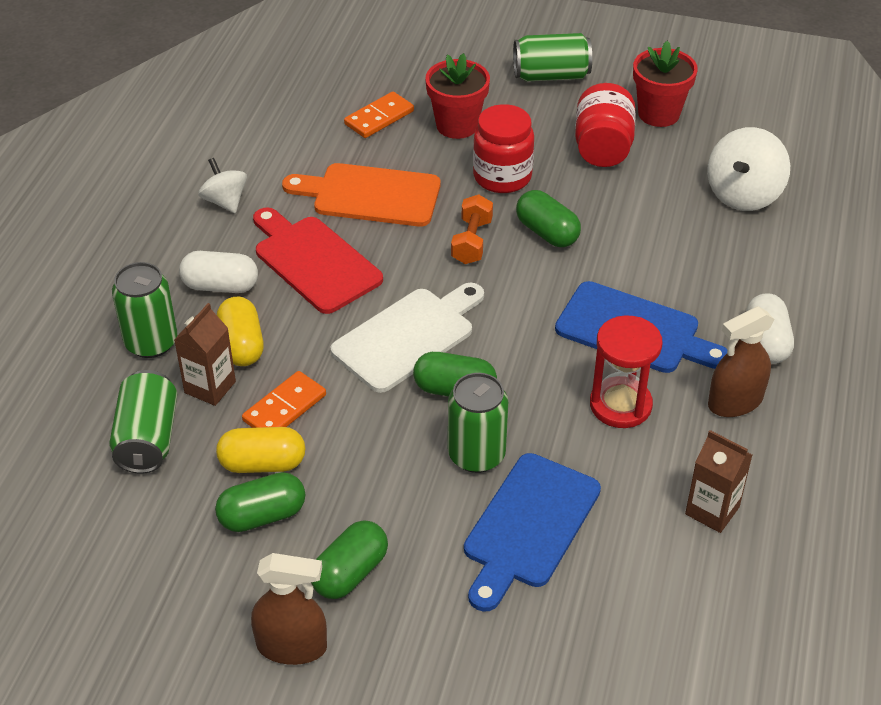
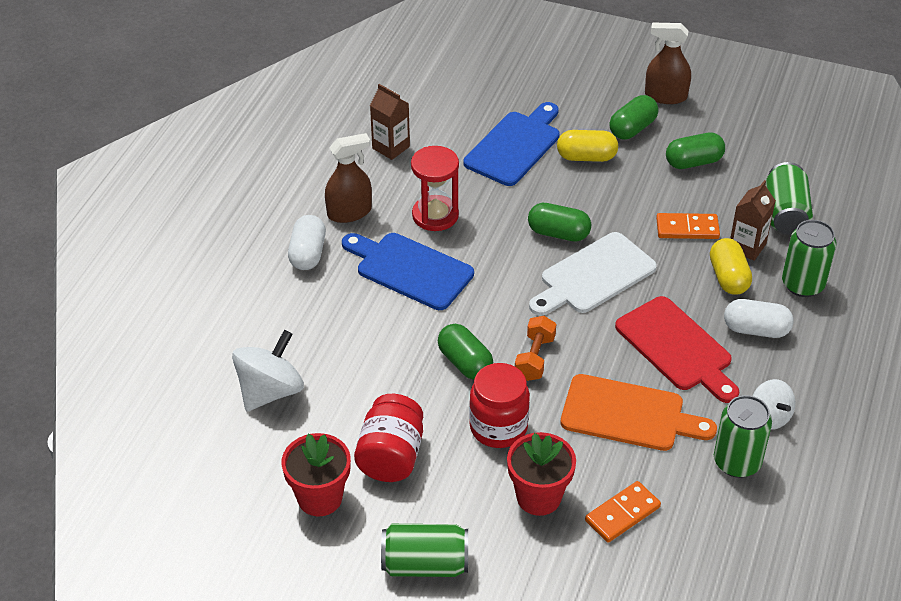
camera: 175 degrees left, 0 degrees up
yellow capsule [216,427,305,473] -> yellow capsule moved to [557,130,618,162]
orange domino [242,371,326,428] -> orange domino turned 45 degrees clockwise [656,213,720,239]
green can [448,373,508,473] -> green can moved to [714,395,772,478]

